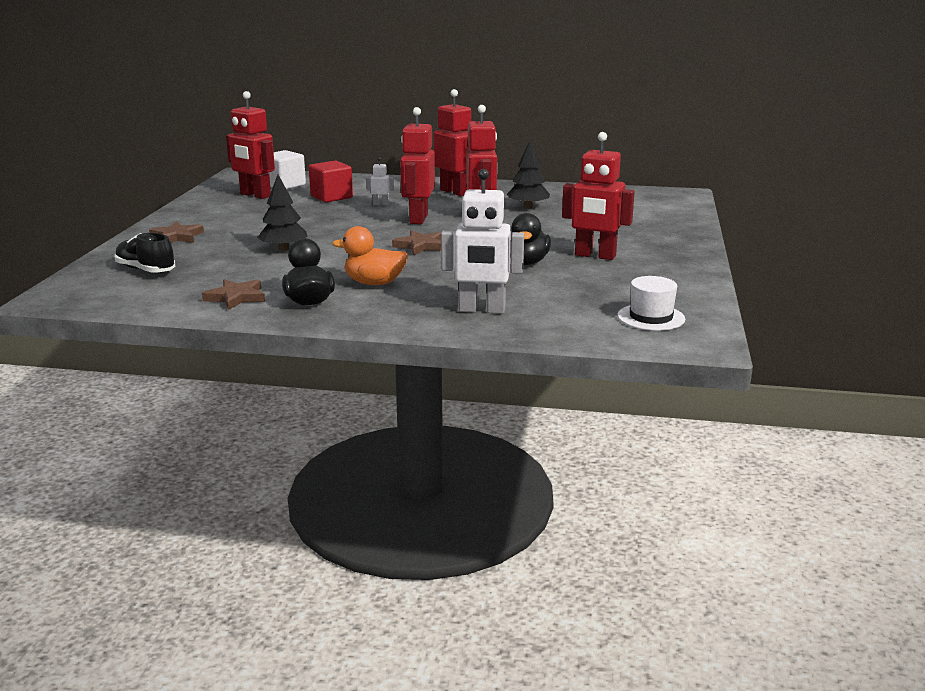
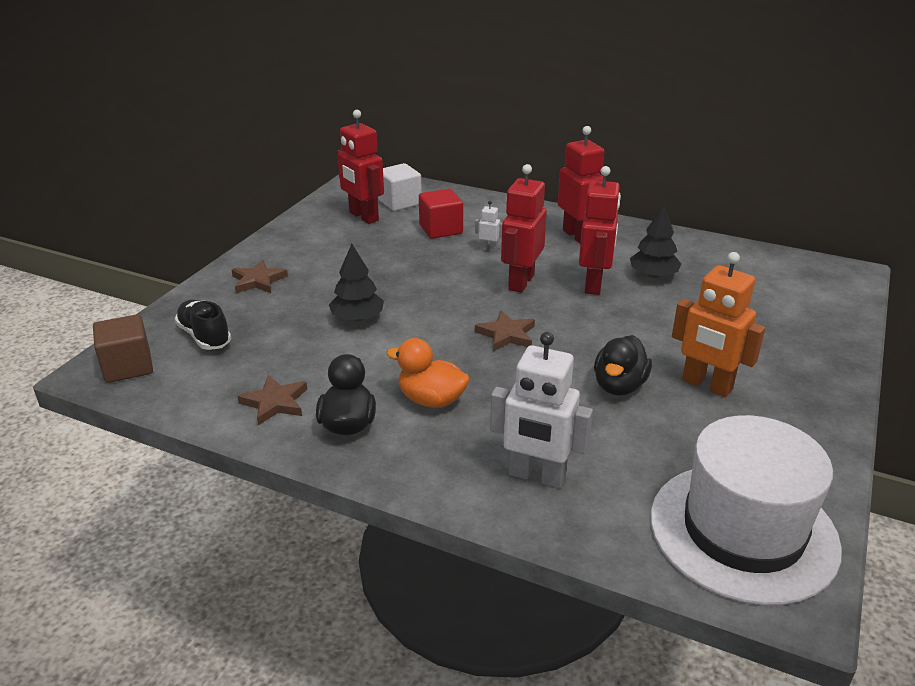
camera: 15 degrees right, 10 degrees up
red robot [562,132,635,260] -> orange robot [672,252,765,397]
white hat [618,276,685,331] -> white hat [651,415,842,605], size x2.16
none -> brown cube [93,314,153,383]

